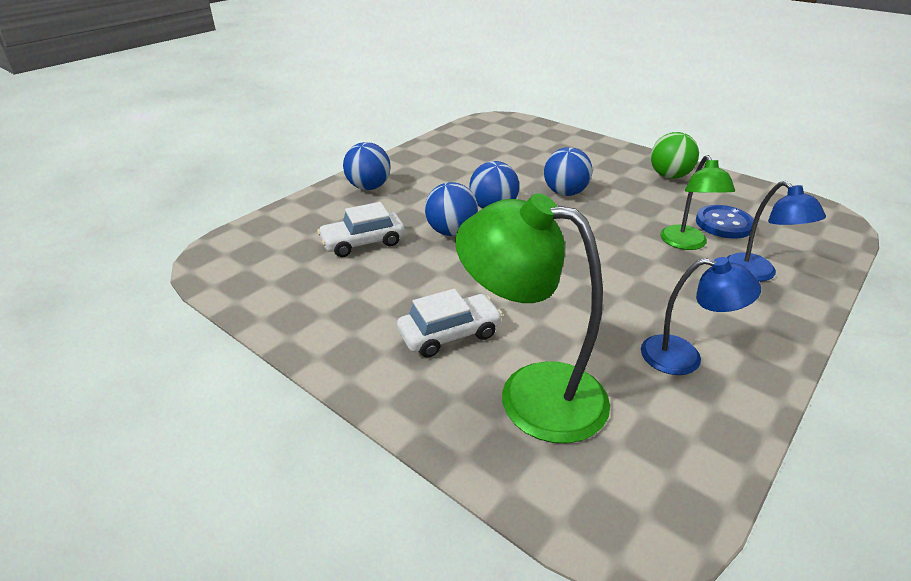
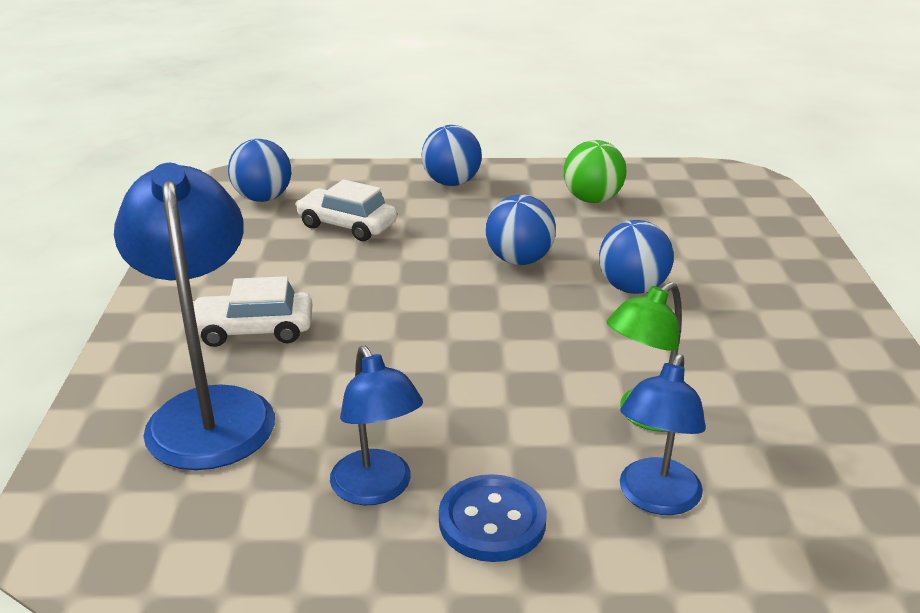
camera: 50 degrees right, 5 degrees down
white car [397,289,503,358] -> white car turned 150 degrees clockwise [193,276,312,347]
blue ball [425,182,478,236] -> blue ball moved to [228,139,291,202]
green lamp [455,193,610,443] -> blue lamp [114,163,275,470]
green ball [651,132,699,179] -> green ball moved to [564,140,626,203]
blue button [696,205,754,239] -> blue button moved to [439,474,547,562]

